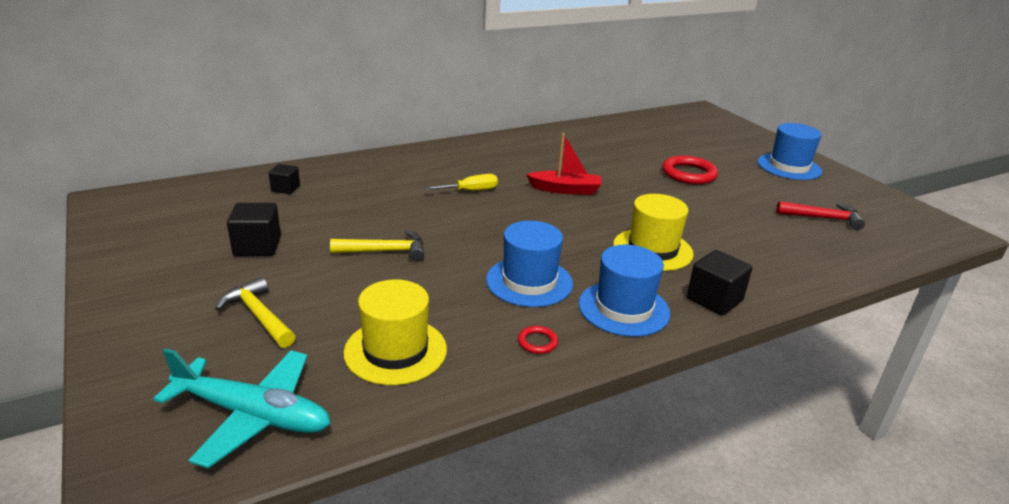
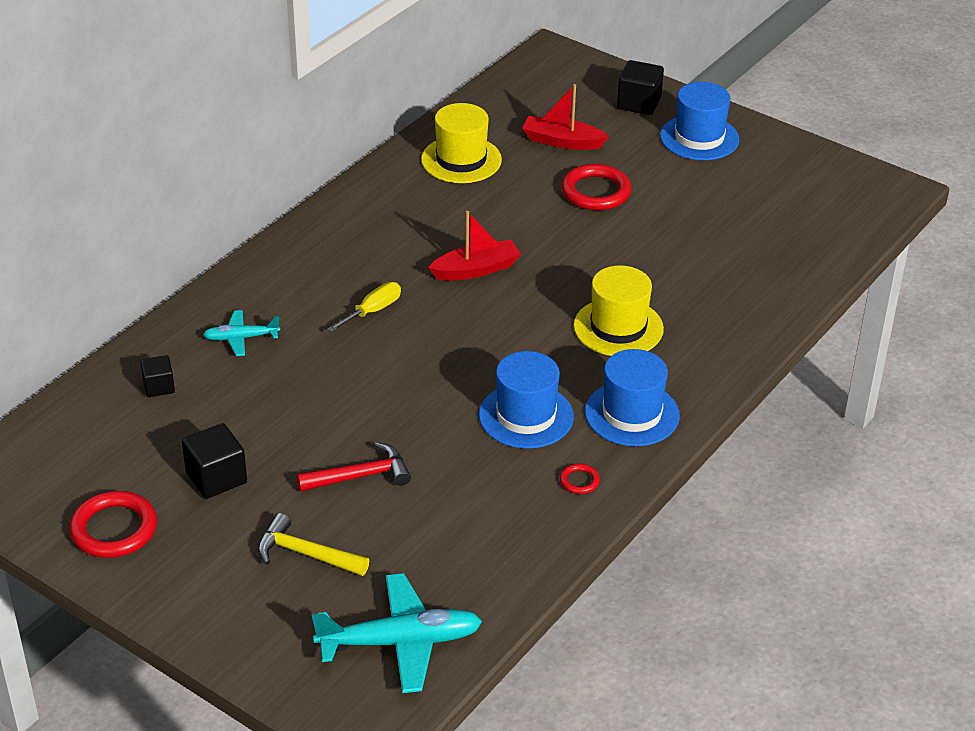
camera: 25 degrees left, 10 degrees up
yellow hammer [330,230,424,262] -> none
yellow hat [343,280,447,385] -> yellow hat moved to [421,103,502,183]
black cube [687,250,752,316] -> black cube moved to [617,60,664,115]
red hammer [776,201,865,230] -> red hammer moved to [297,442,411,491]
none -> red ring [69,491,157,558]
none -> turquoise plane [203,310,280,356]
none -> red boat [522,84,609,150]

